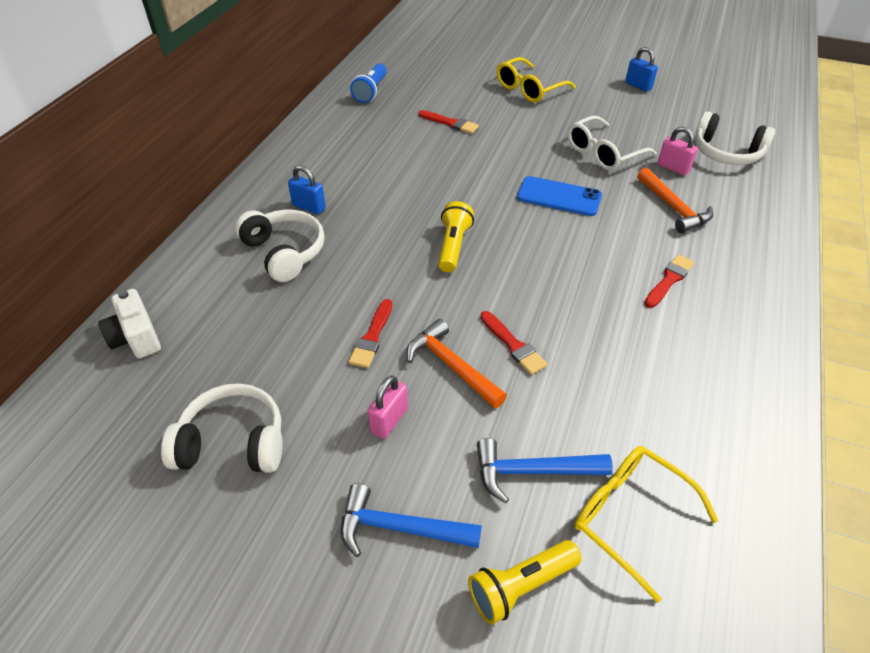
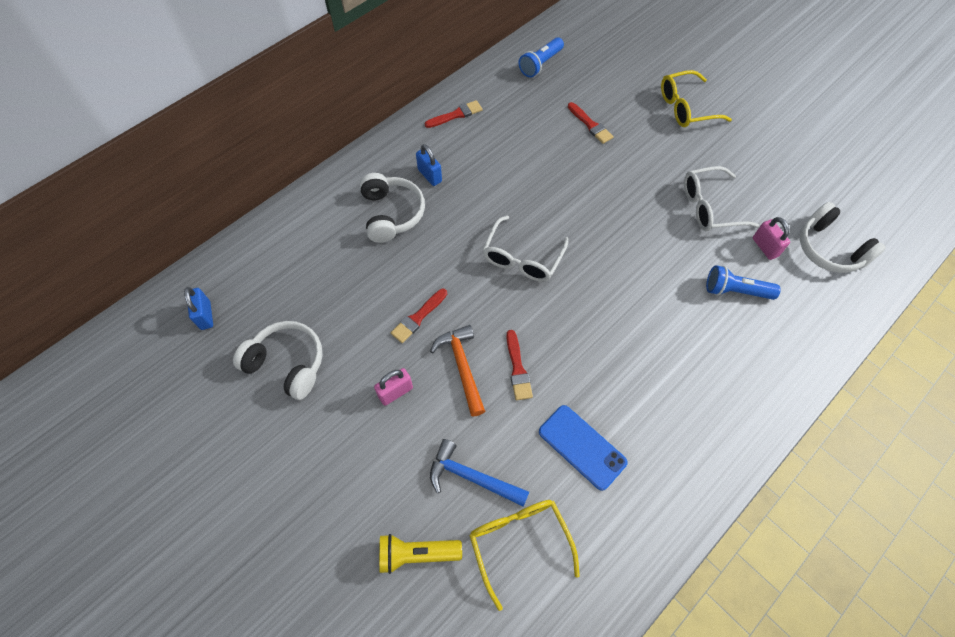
camera: 25 degrees right, 15 degrees up
white camera [98,289,161,358] -> none
blue hammer [341,483,482,557] -> none
yellow flashlight [438,201,474,272] -> white glasses [483,216,568,282]
blue phone [517,176,602,216] -> blue phone moved to [539,405,628,491]
blue padlock [625,47,658,92] -> blue padlock moved to [184,287,213,330]
orange hammer [637,168,713,233] -> blue flashlight [706,265,781,300]
red brush [644,255,695,308] -> red brush moved to [425,100,482,128]

